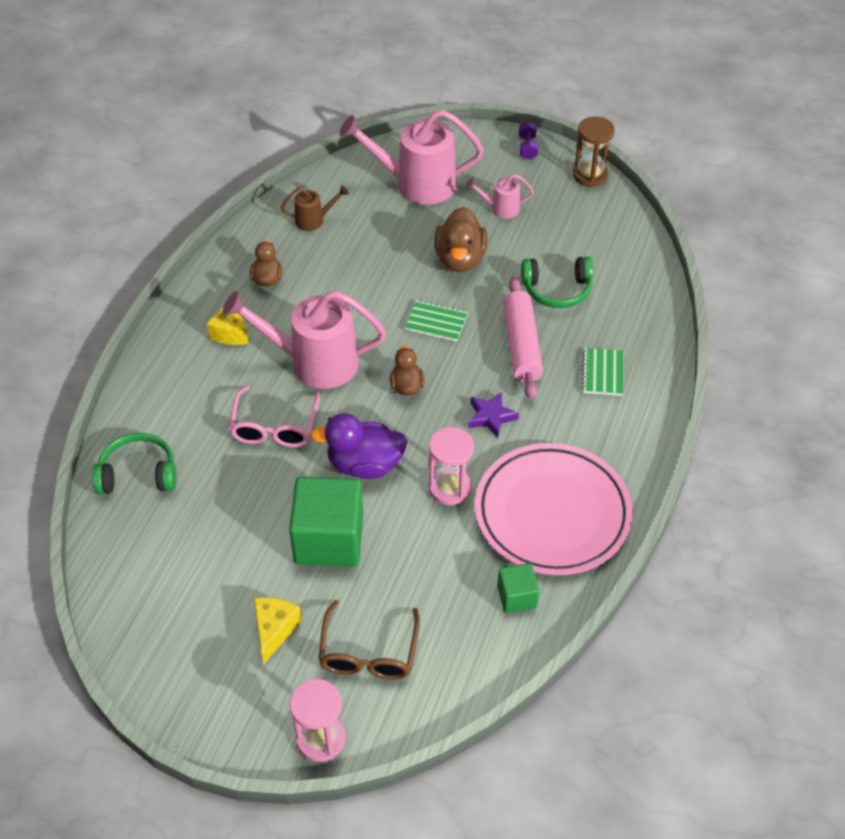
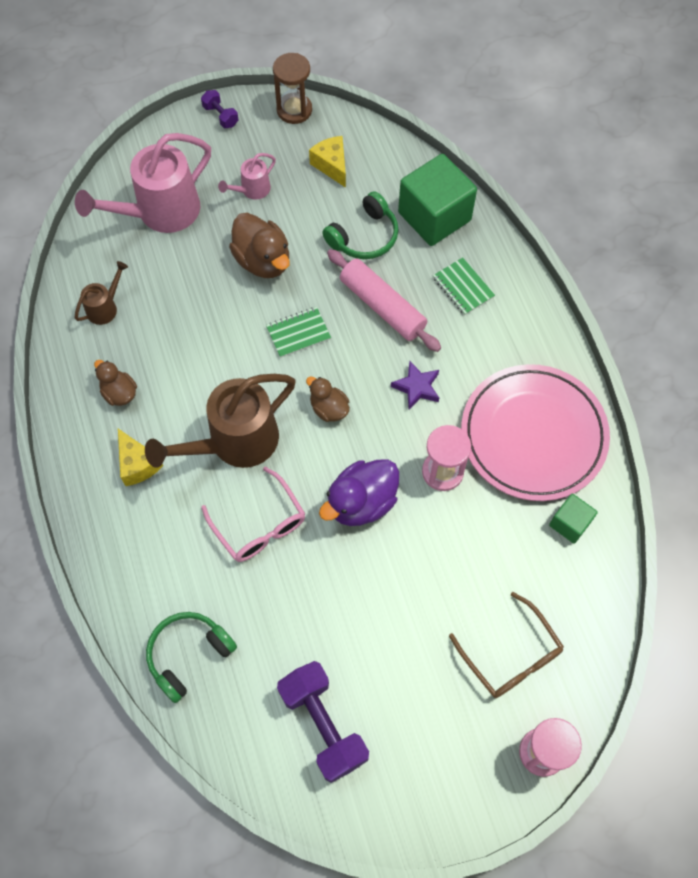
camera: 40 degrees left, 15 degrees up
pink watering can [222,291,386,389] -> brown watering can [145,374,295,468]
yellow cheese [254,597,302,664] -> yellow cheese moved to [309,136,346,188]
green cube [289,477,363,567] -> green cube moved to [398,154,477,246]
none -> purple dumbbell [277,661,369,783]

